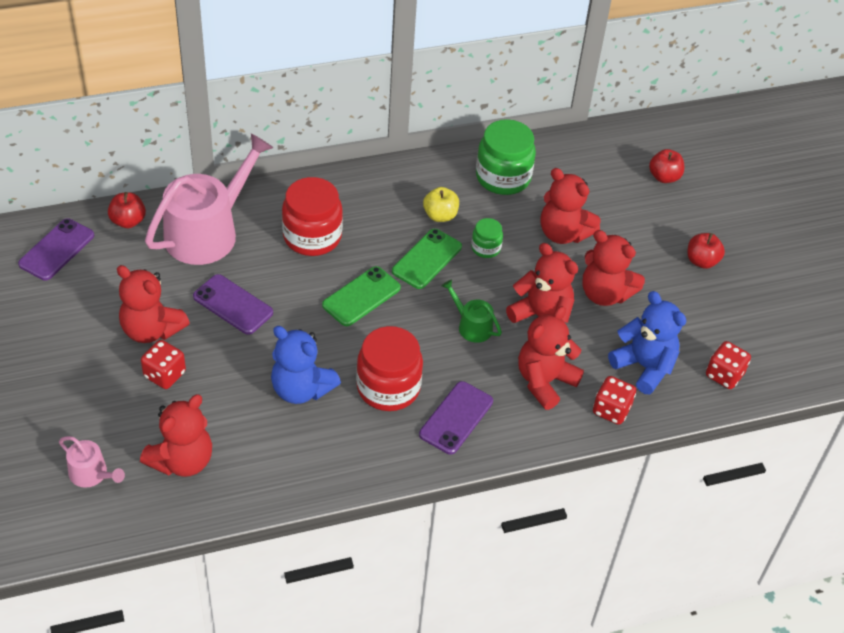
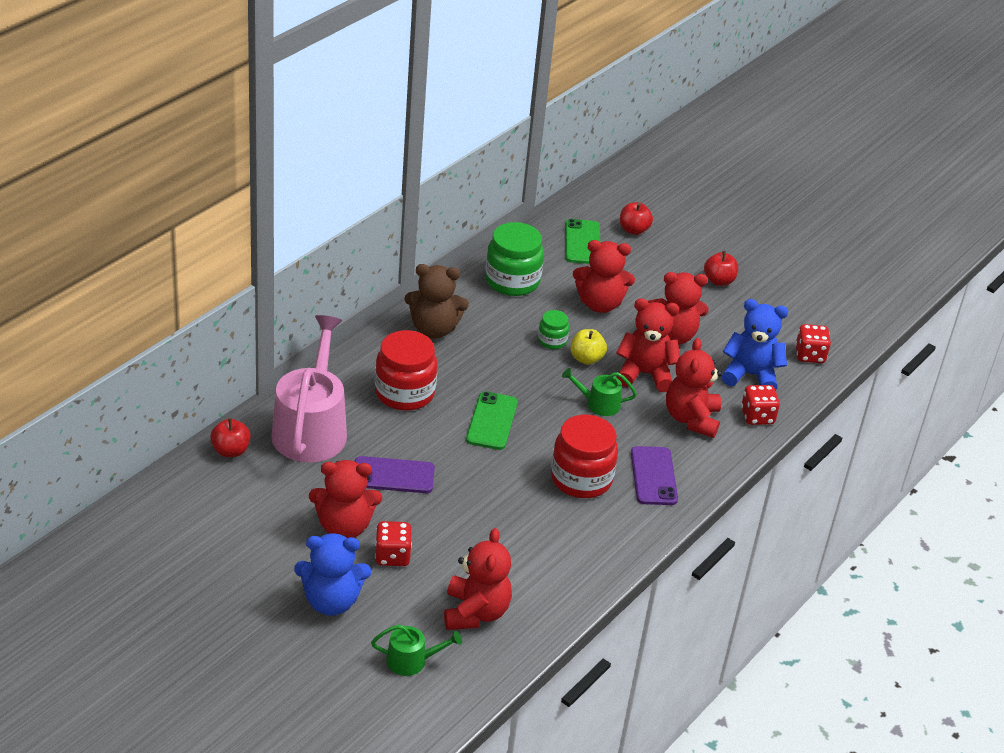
camera: 35 degrees left, 10 degrees down
purple phone [18,218,94,280] -> none
pink watering can [59,436,125,488] -> green watering can [371,625,462,676]
blue teddy bear [271,326,341,404] -> blue teddy bear moved to [294,533,371,616]
green phone [392,229,462,289] -> green phone moved to [565,219,600,264]
yellow apple [423,187,459,222] -> yellow apple moved to [570,329,607,365]
none -> brown teddy bear [405,264,469,338]

